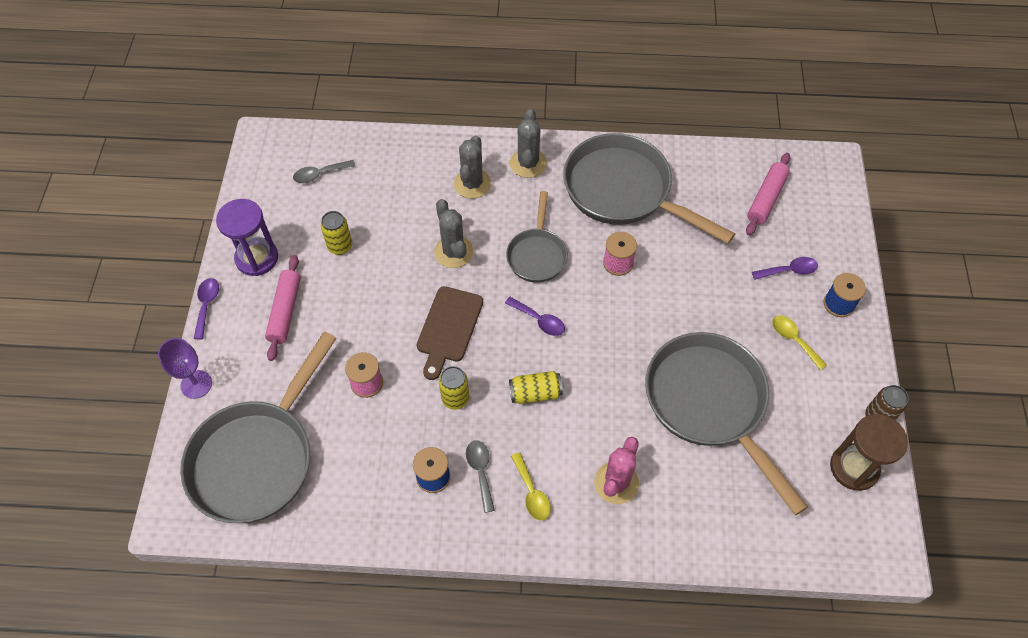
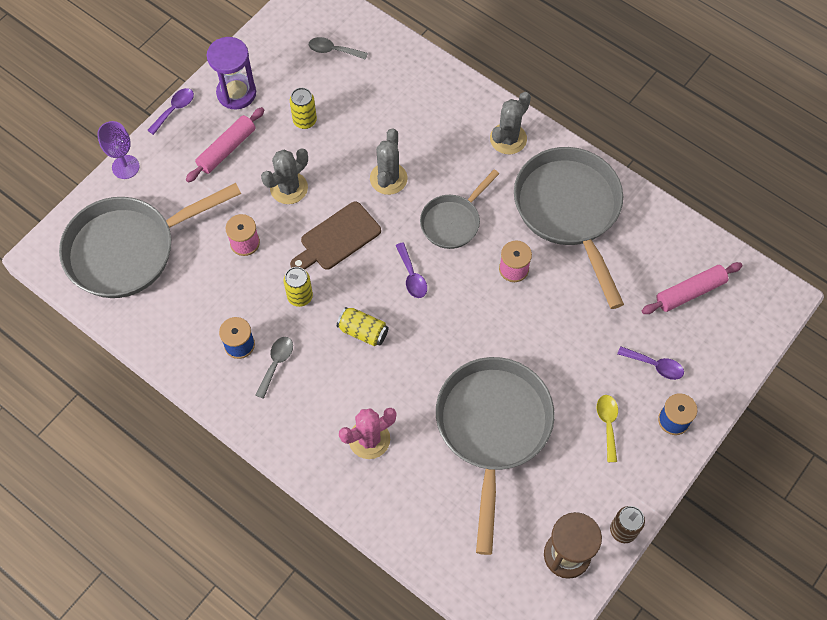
camera: 35 degrees right, 5 degrees up
grey cactus [454,135,491,199] -> grey cactus moved to [261,148,308,204]
yellow spoon [511,452,551,521] -> none

